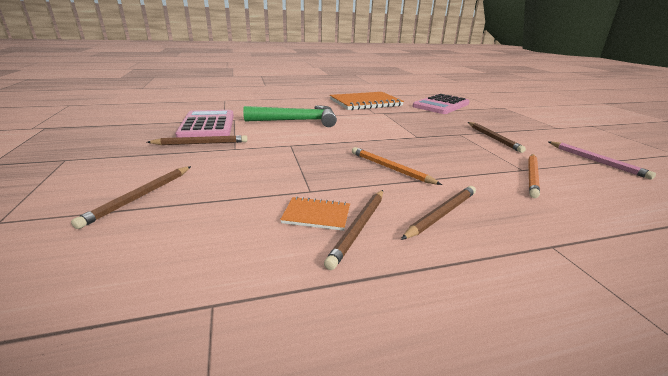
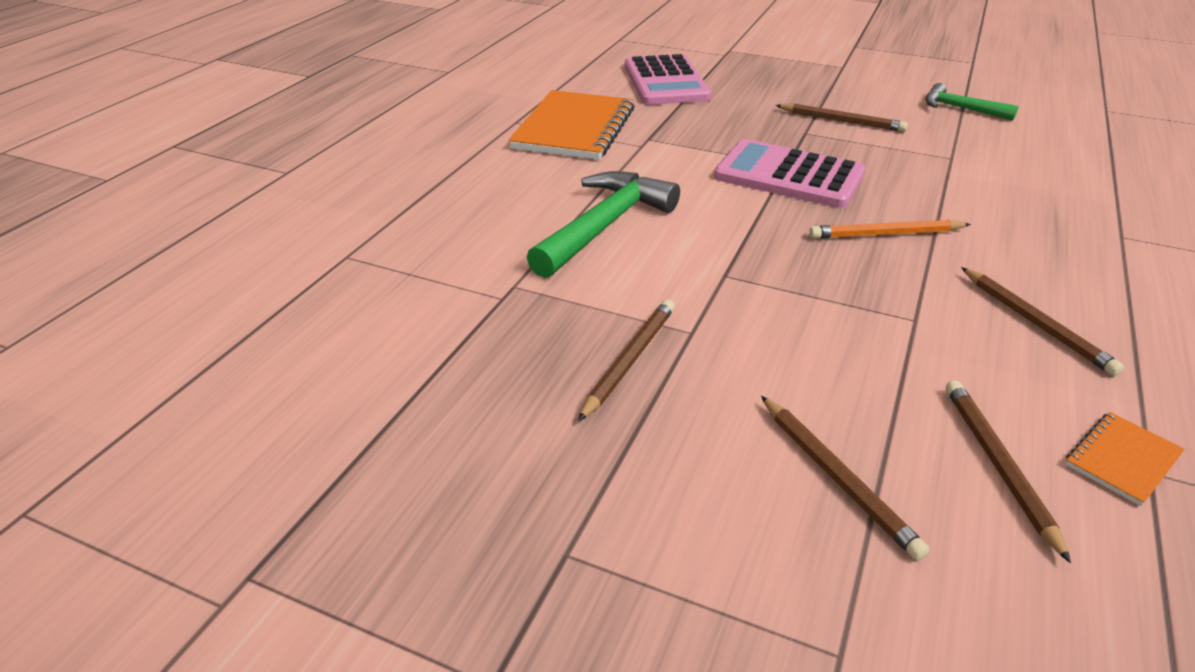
camera: 50 degrees left, 10 degrees up
pink calculator [175,110,234,138] -> pink calculator moved to [714,139,865,208]
orange notebook [280,197,350,231] -> orange notebook moved to [1065,412,1185,506]
brown pencil [401,186,476,240] -> brown pencil moved to [946,380,1071,563]
orange pencil [528,154,540,198] -> none
pink pencil [549,142,656,179] -> green hammer [925,83,1018,121]

